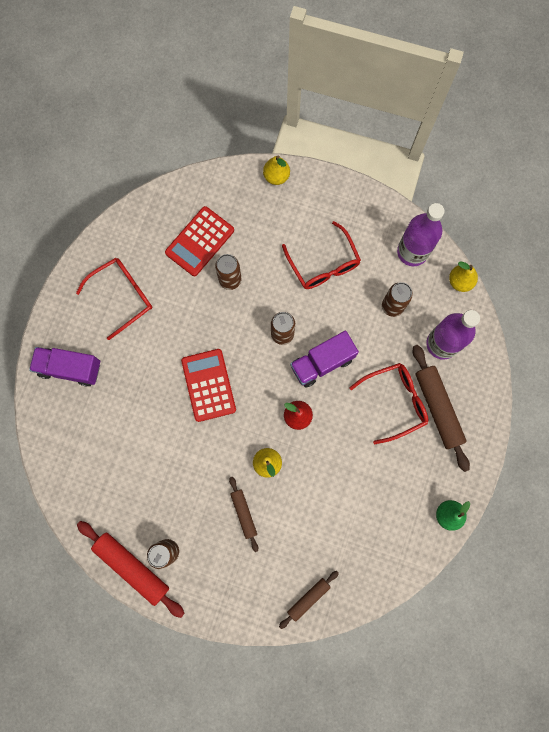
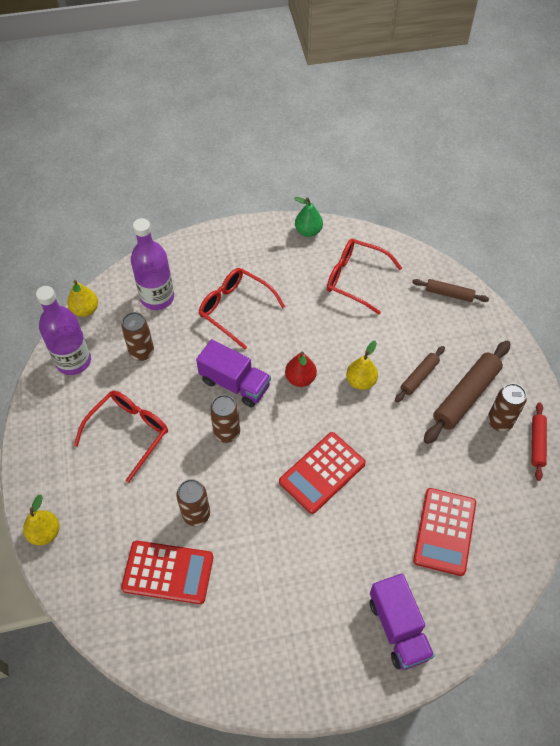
camera: 120 degrees left, 20 degrees down
red glasses [76,258,152,340] -> red glasses moved to [327,239,402,314]
red rolling pin [77,521,185,618] -> red rolling pin [532,402,547,481], size x0.57
brown rolling pin [413,345,470,472] -> brown rolling pin moved to [424,341,510,444]
none -> red calculator [413,488,476,576]

